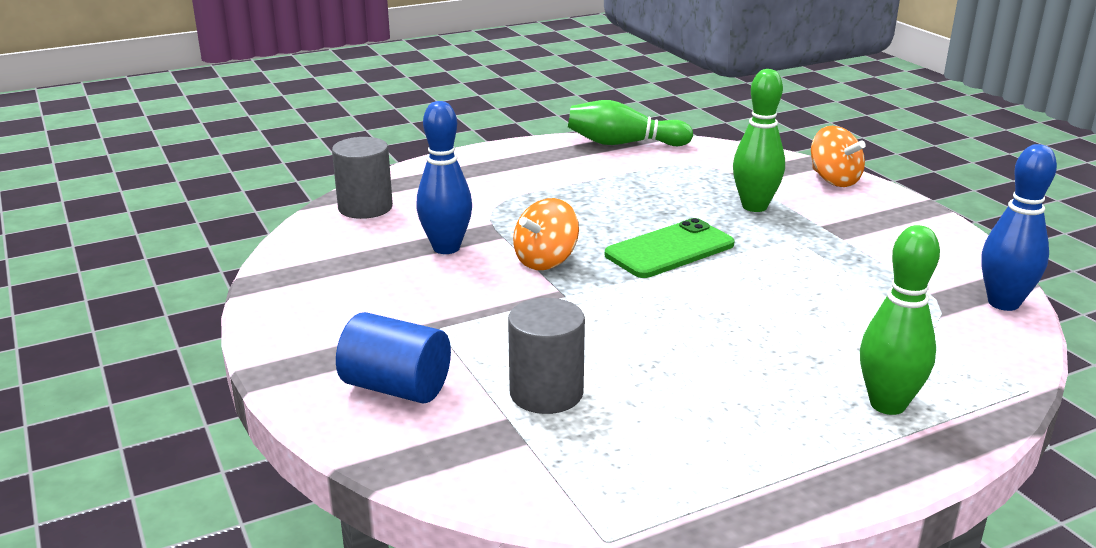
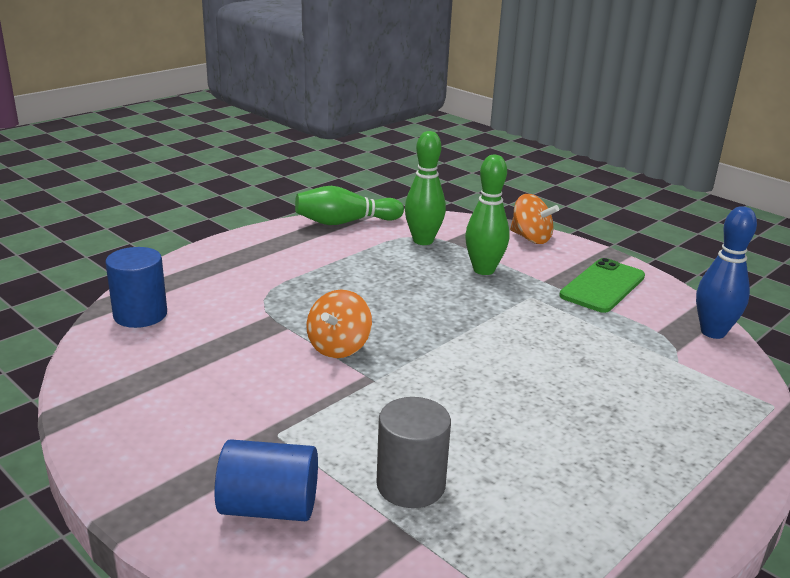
camera: 20 degrees left, 0 degrees up
grey cylinder [332,137,393,219] -> blue cylinder [105,247,167,328]
blue bowling pin [416,101,472,254] -> none
green phone [605,218,735,278] -> green phone moved to [559,258,645,313]
green bowling pin [860,225,940,415] -> green bowling pin moved to [405,131,446,245]

